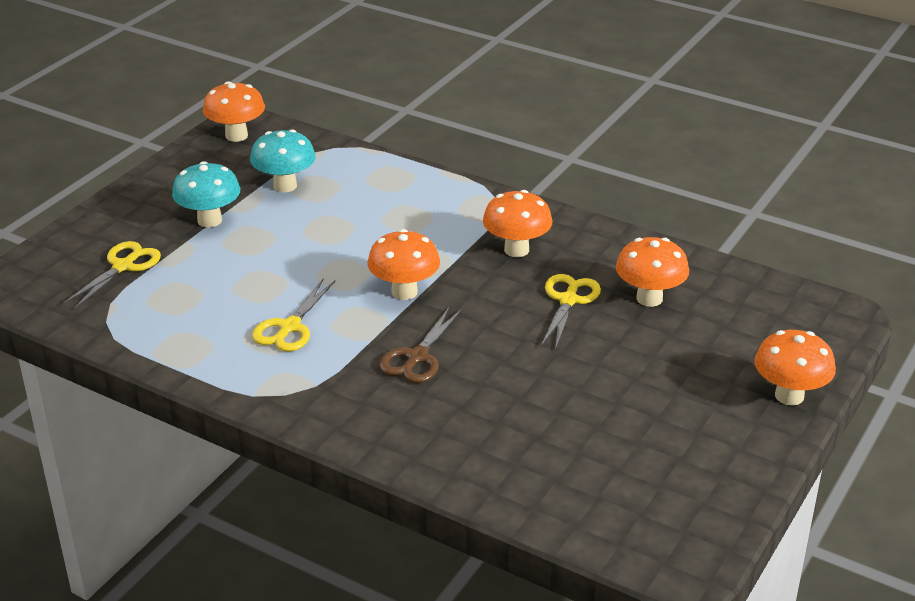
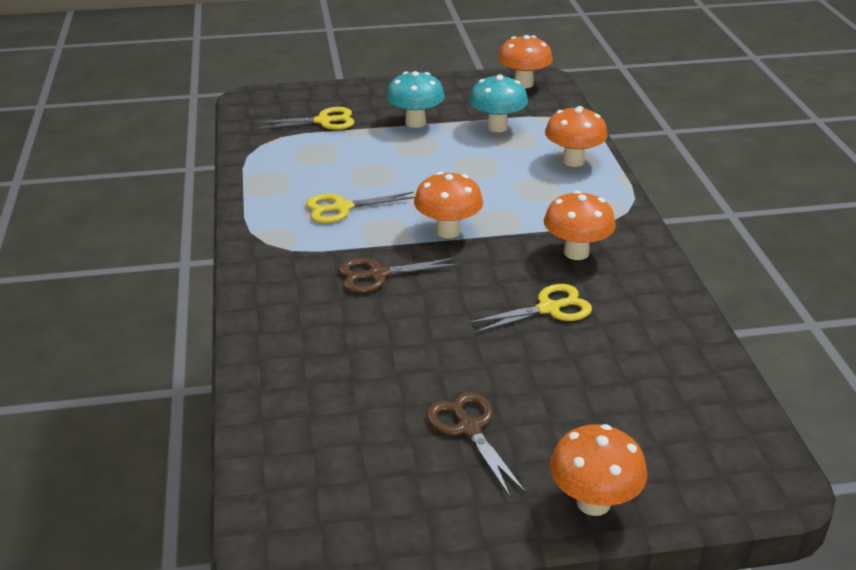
camera: 50 degrees right, 0 degrees up
orange mushroom [616,237,689,307] -> orange mushroom moved to [545,106,608,167]
none -> brown scissors [427,392,526,497]

